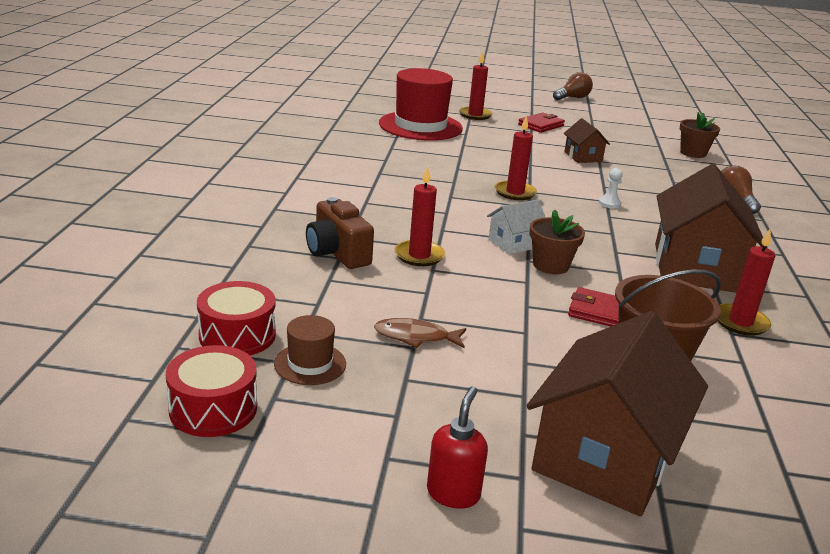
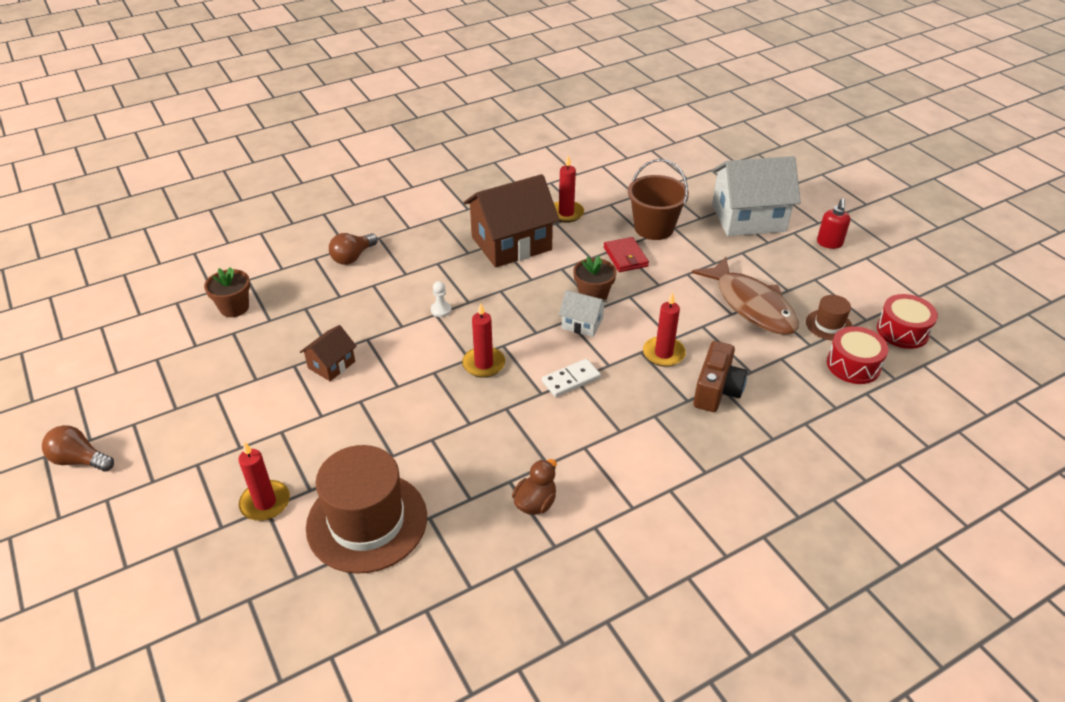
camera: 125 degrees left, 15 degrees up
brown fish [374,318,466,348] -> brown fish [692,257,799,335], size x2.06
red hat [379,68,463,141] -> brown hat [306,445,427,574]
red soap dispenser [427,386,488,509] -> red soap dispenser turned 60 degrees counterclockwise [817,198,850,249]
red wallet [518,113,565,133] -> none
brown house [527,311,708,516] -> white house [712,156,801,236]
none -> brown duck [512,459,557,515]
none -> white domino [542,359,601,397]

